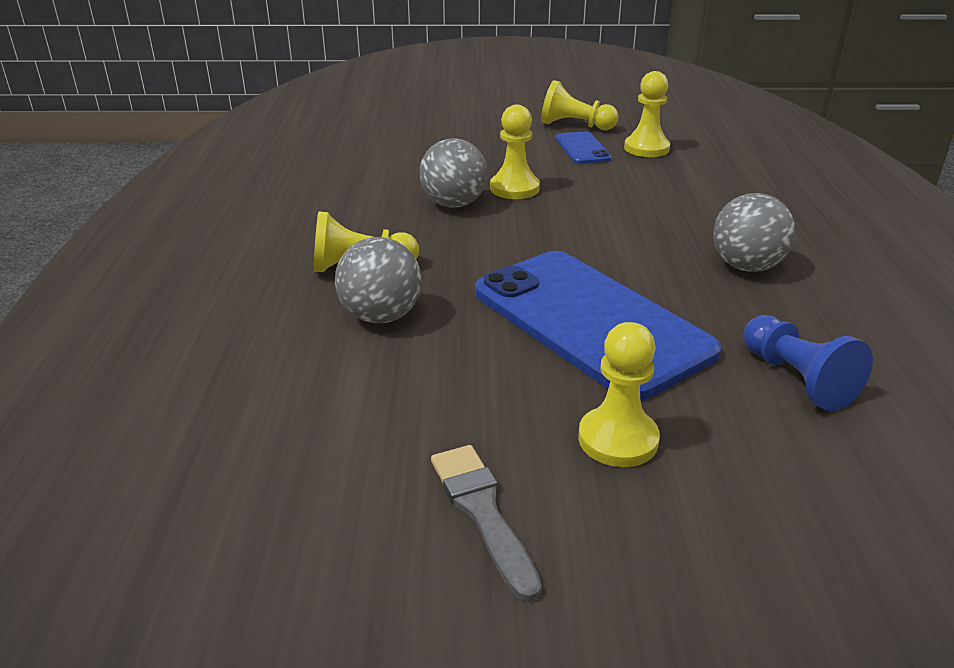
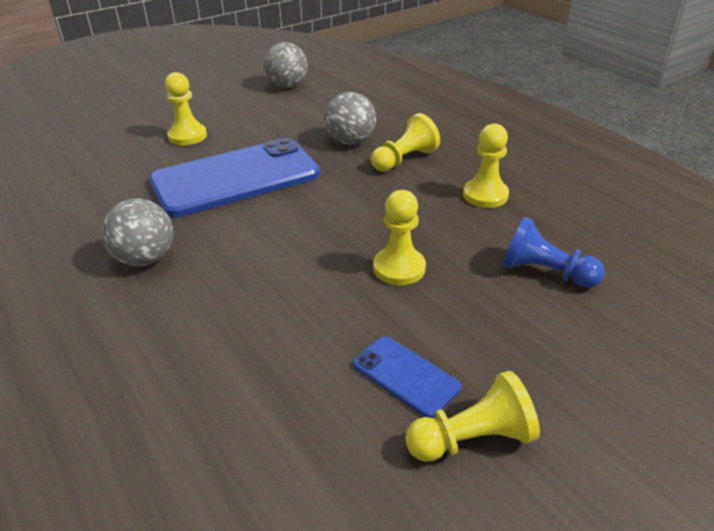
camera: 145 degrees right, 5 degrees up
grey ball [420,138,488,208] -> grey ball moved to [264,42,308,88]
grey brush [431,445,542,602] -> none
blue phone [475,251,721,401] -> blue phone turned 45 degrees counterclockwise [149,138,320,217]
yellow pawn [624,71,670,157] -> yellow pawn moved to [463,123,509,208]
blue pawn [744,315,873,411] -> blue pawn moved to [502,217,605,288]

